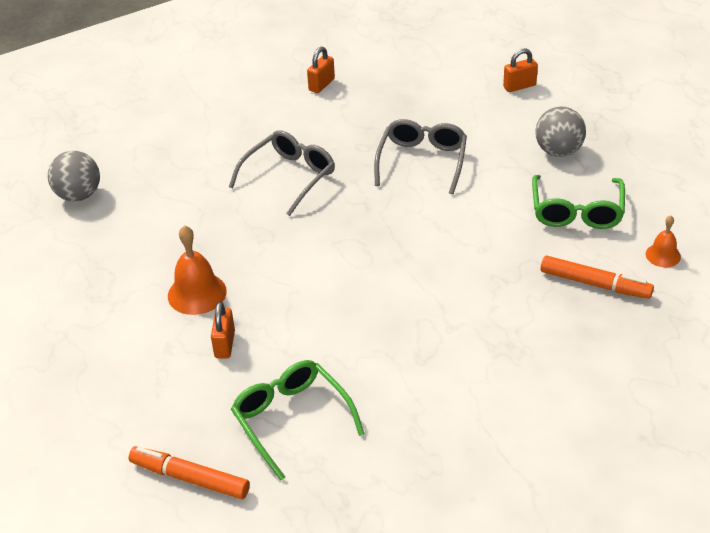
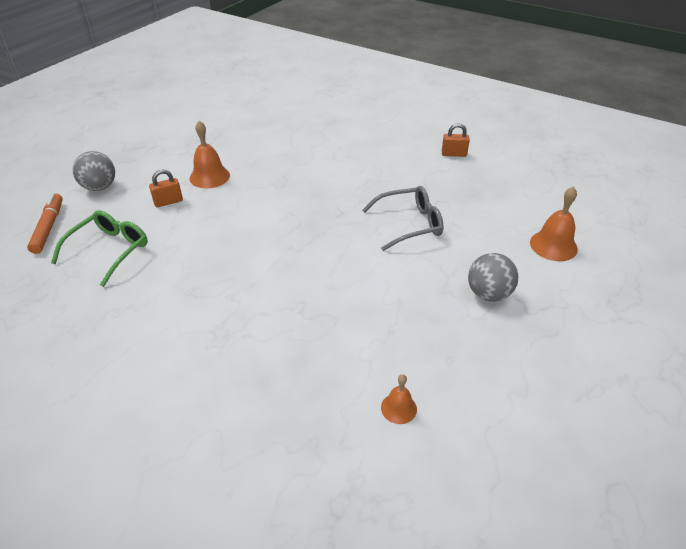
camera: 60 degrees right, 0 degrees up
grey ball [48,151,100,202] -> grey ball moved to [73,151,115,191]
grey glasses [229,130,335,216] -> none
orange padlock [503,48,538,92] -> orange bell [530,187,578,261]
green glasses [532,175,625,229] -> none
orange marker [541,256,654,299] -> none

